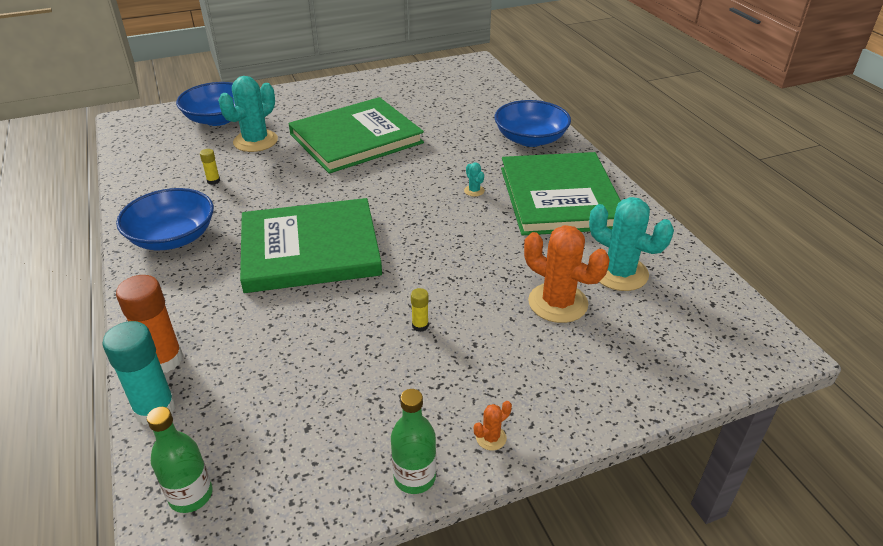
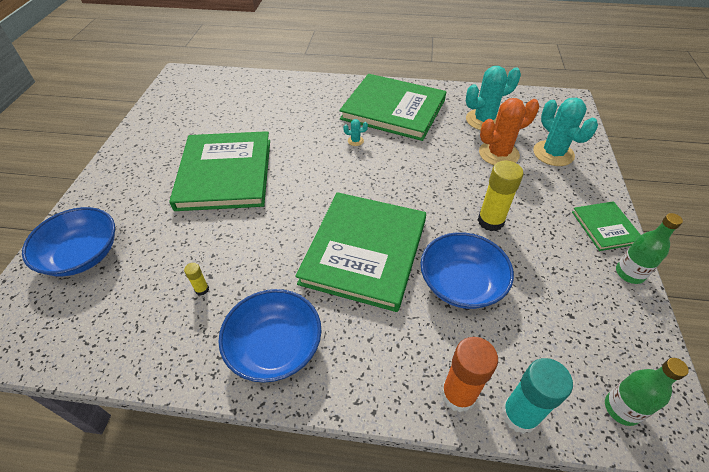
camera: 60 degrees left, 10 degrees up
turquoise cactus [218,76,278,152] -> turquoise cactus moved to [533,98,598,166]
yellow glue stick [411,288,429,332] -> yellow glue stick [478,161,523,231], size x2.12
orange cactus [474,401,512,450] -> green book [572,201,641,251]
blue bowl [494,100,571,147] -> blue bowl moved to [420,232,514,309]

